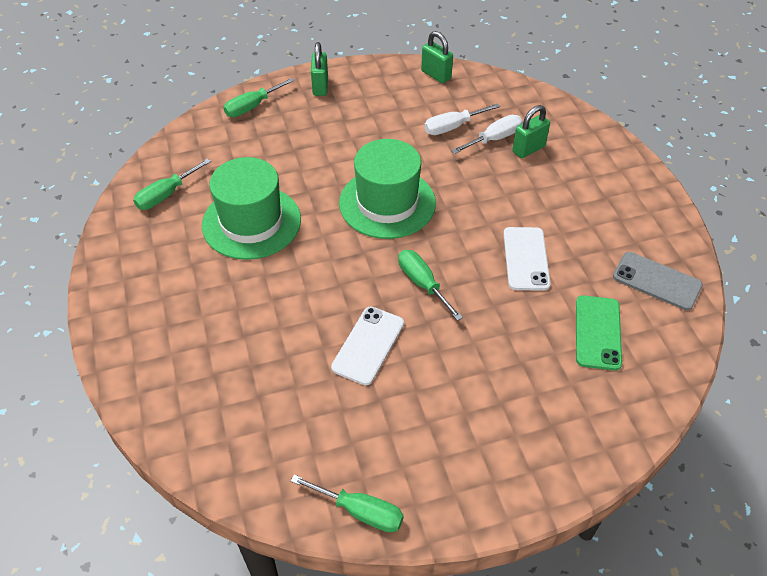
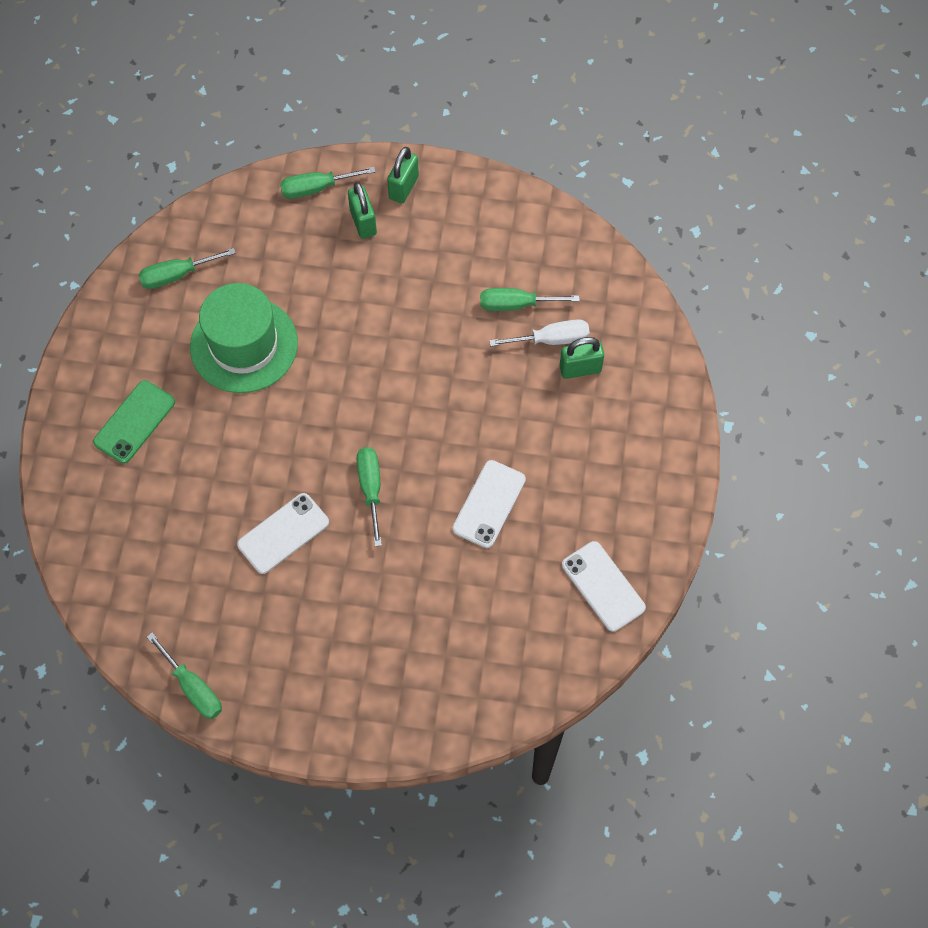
camera: 25 degrees right, 15 degrees up
green hat [339,139,436,239] -> none
green padlock [421,31,453,83] -> green padlock moved to [348,182,377,239]
white screwdriver [424,103,500,135] -> green screwdriver [480,288,580,311]
green phone [576,295,622,371] -> green phone moved to [93,380,175,463]
grey phone [613,252,703,310] -> white phone [562,541,646,632]

